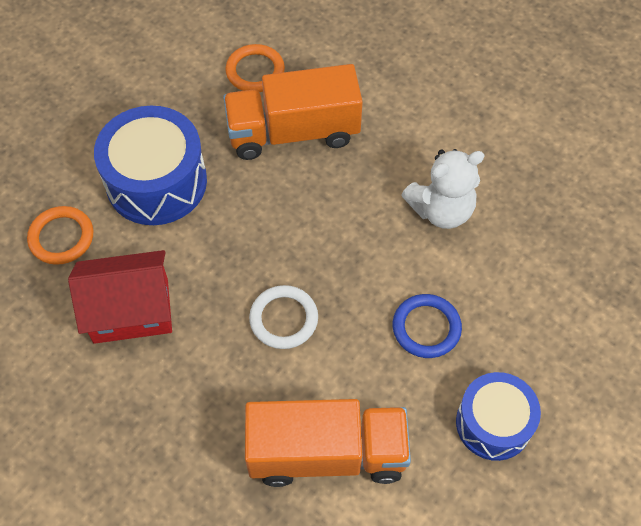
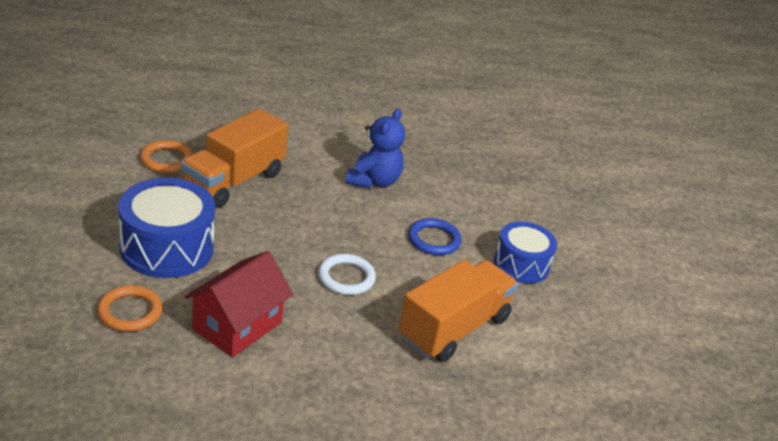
camera: 50 degrees left, 25 degrees down
white teddy bear [402,149,485,229] -> blue teddy bear [346,109,405,189]

